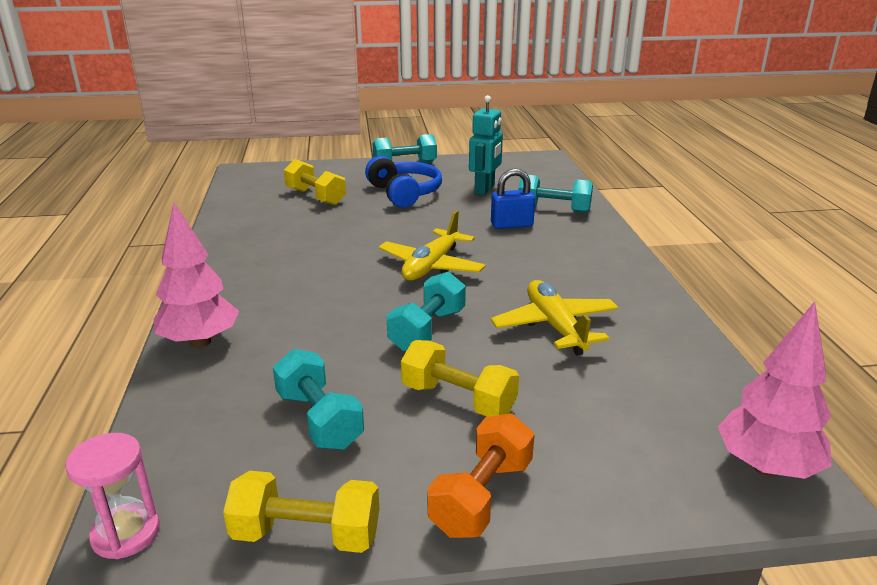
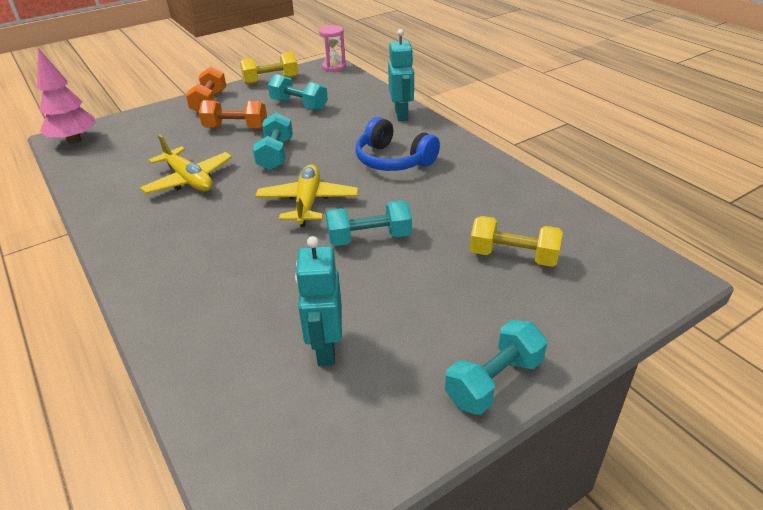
camera: 155 degrees right, 10 degrees up
pink tree [154,202,239,348] -> turquoise robot [388,29,414,121]
blue headphones [365,156,442,208] -> blue headphones moved to [355,117,440,171]
yellow dumbbell [401,340,519,417] -> orange dumbbell [199,100,267,129]
blue padlock [491,168,535,229] -> none
turquoise dumbbell [518,175,593,213] -> turquoise dumbbell moved to [326,200,412,246]

